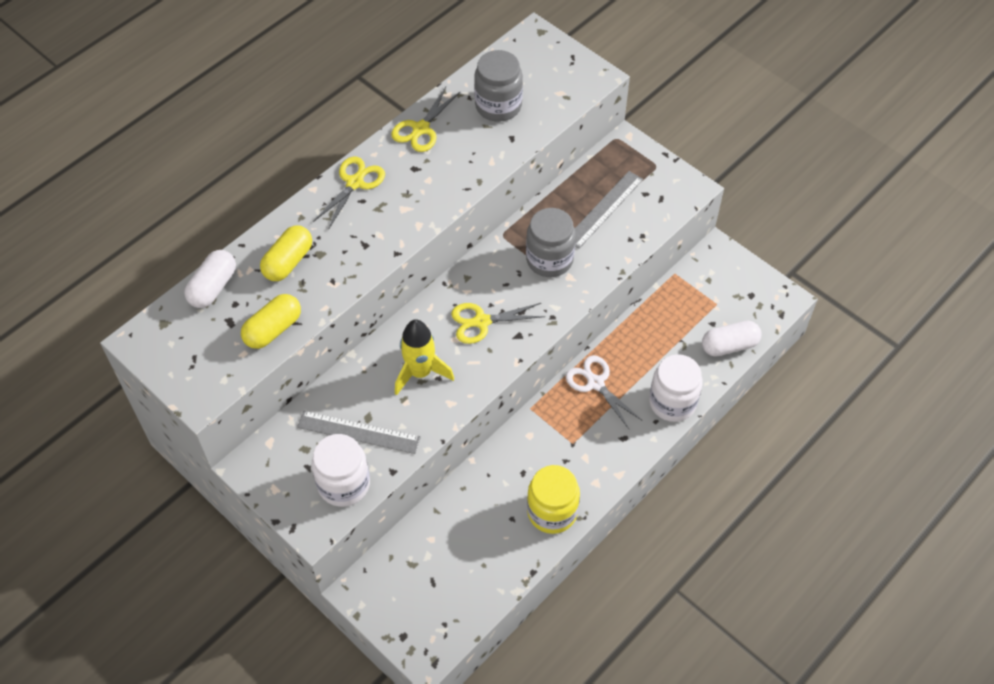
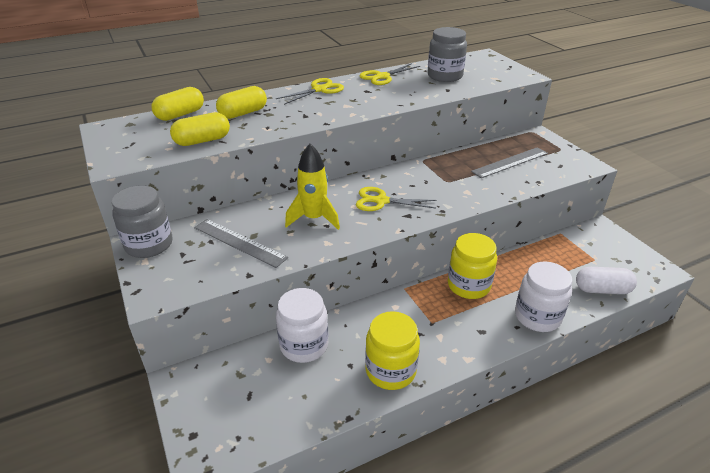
camera: 20 degrees right, 20 degrees down
white capsule [184,250,236,308] -> yellow capsule [152,87,204,121]
white jar [312,434,370,507] -> white jar moved to [276,288,328,363]
grey jar [526,208,576,277] -> grey jar moved to [112,185,173,258]
white scissors [566,355,643,429] -> yellow jar [448,233,497,299]

